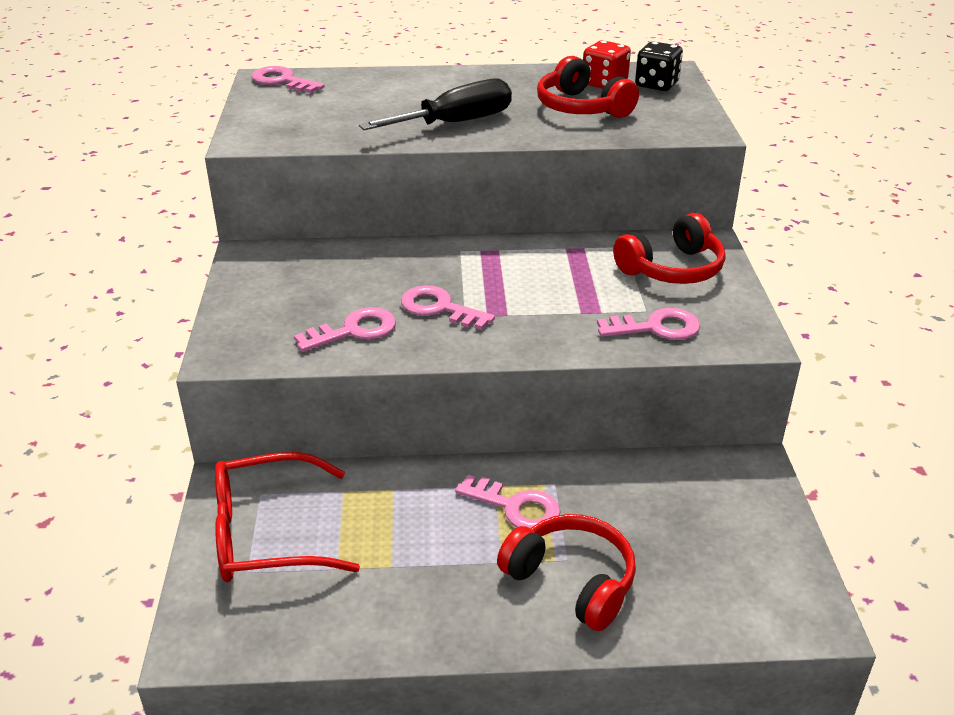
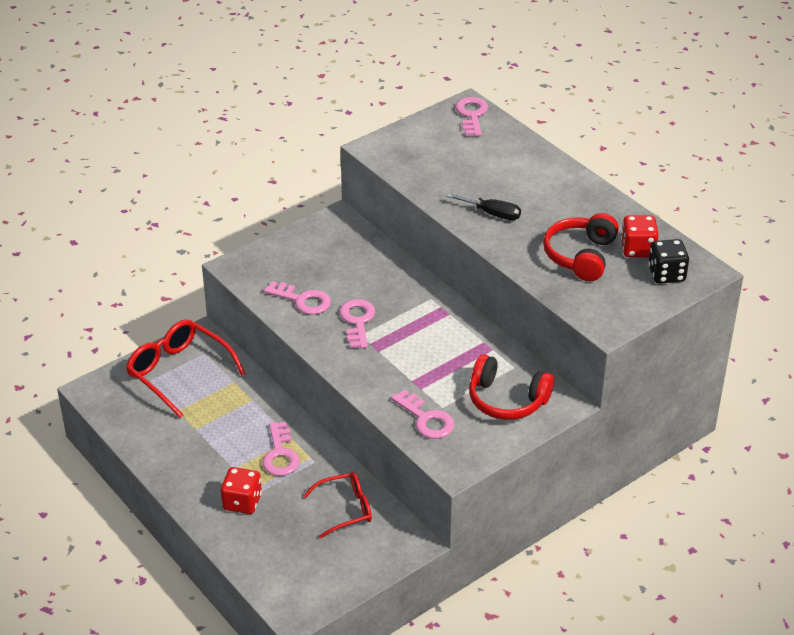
camera: 55 degrees right, 5 degrees up
black screwdriver [359,78,512,130] -> black screwdriver [446,193,521,220], size x0.60
red headphones [497,514,636,631] -> red dice [221,467,262,514]
none -> red glasses [303,472,372,538]

